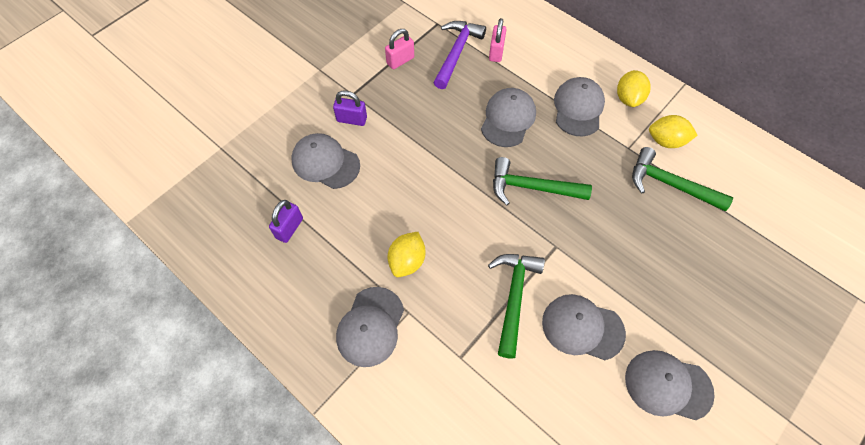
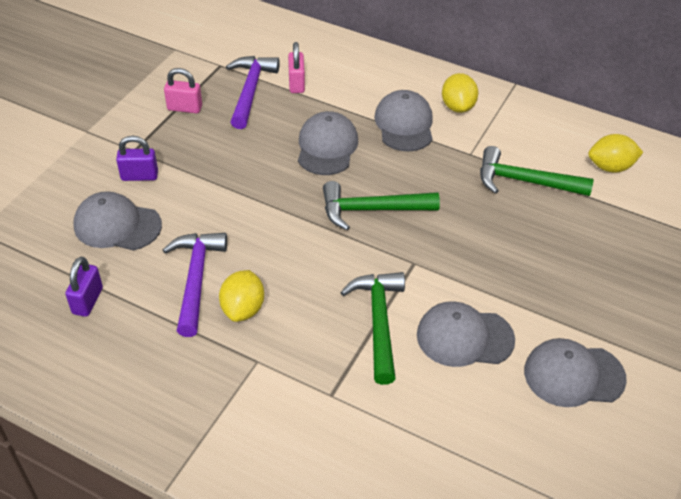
camera: 15 degrees left, 15 degrees down
grey cap [336,287,404,367] -> none
pink padlock [385,29,414,69] -> pink padlock turned 60 degrees clockwise [164,68,202,113]
yellow lemon [649,115,698,148] -> yellow lemon moved to [588,134,643,173]
none -> purple hammer [163,233,227,337]

